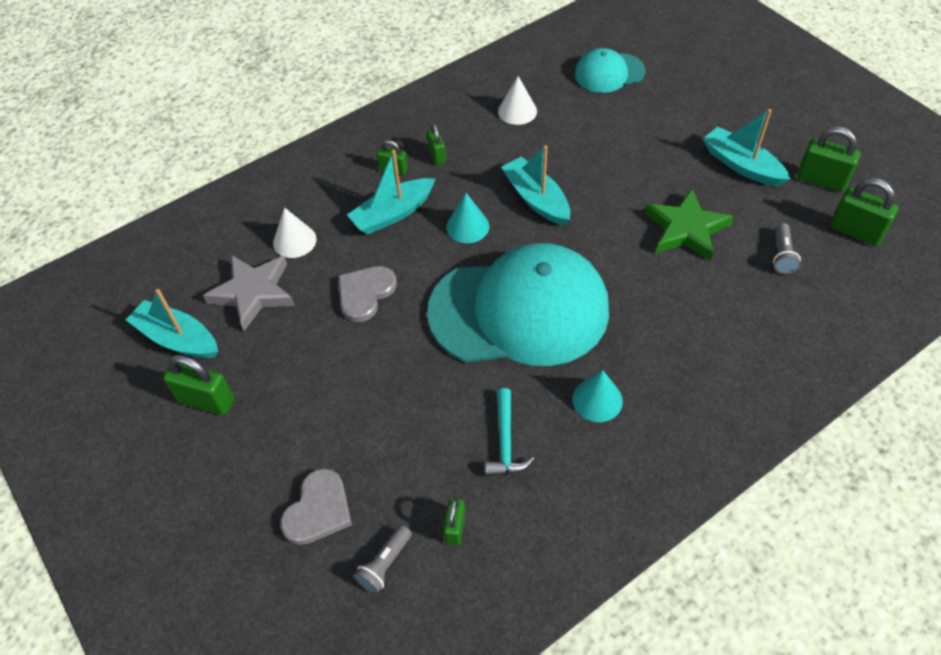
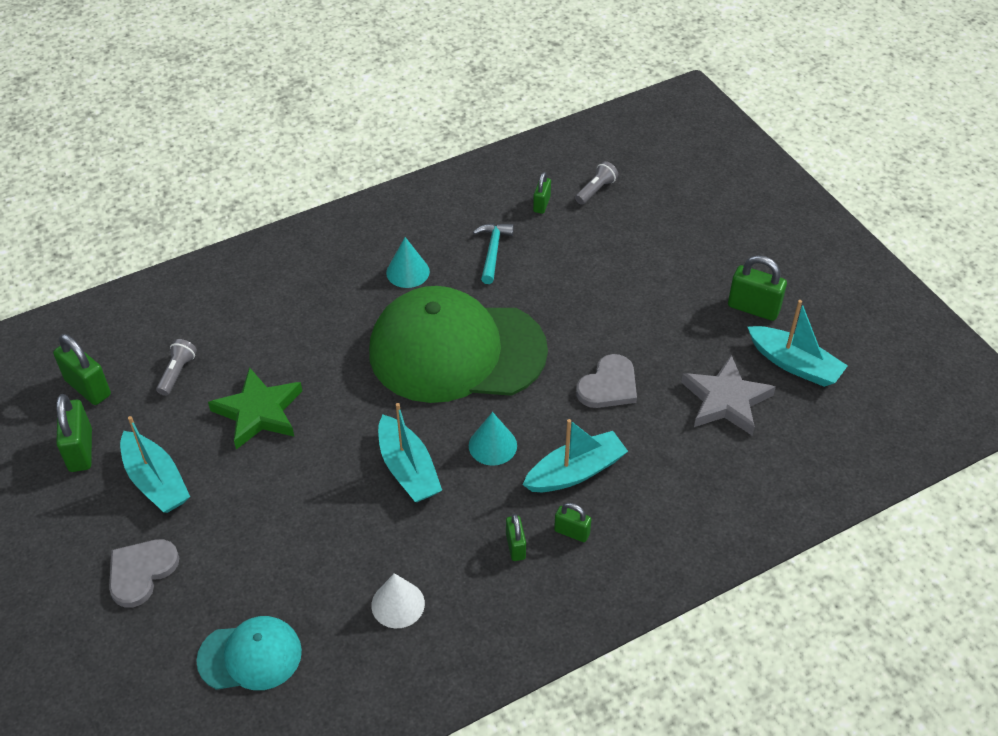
camera: 175 degrees left, 5 degrees down
white cone [273,208,317,258] -> none
grey heart [280,468,352,545] -> grey heart moved to [109,539,179,608]
turquoise cap [427,243,609,366] -> green cap [369,286,548,403]
green padlock [797,127,860,192] -> green padlock turned 45 degrees clockwise [56,394,92,472]

